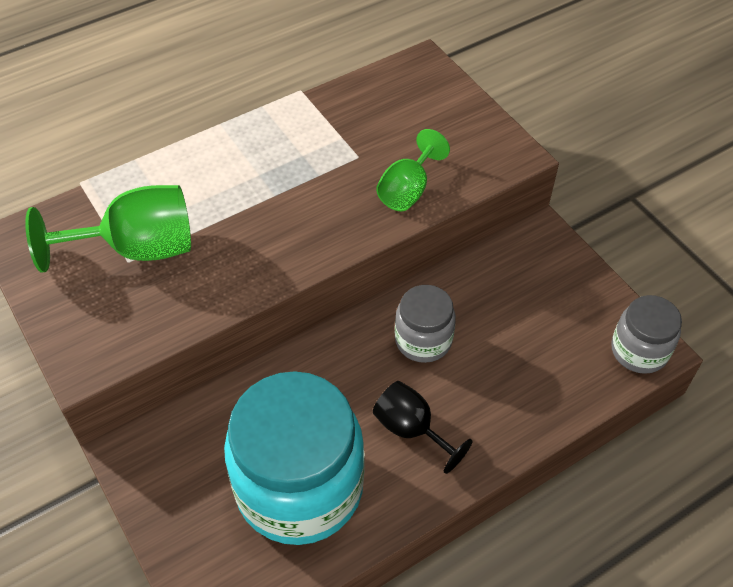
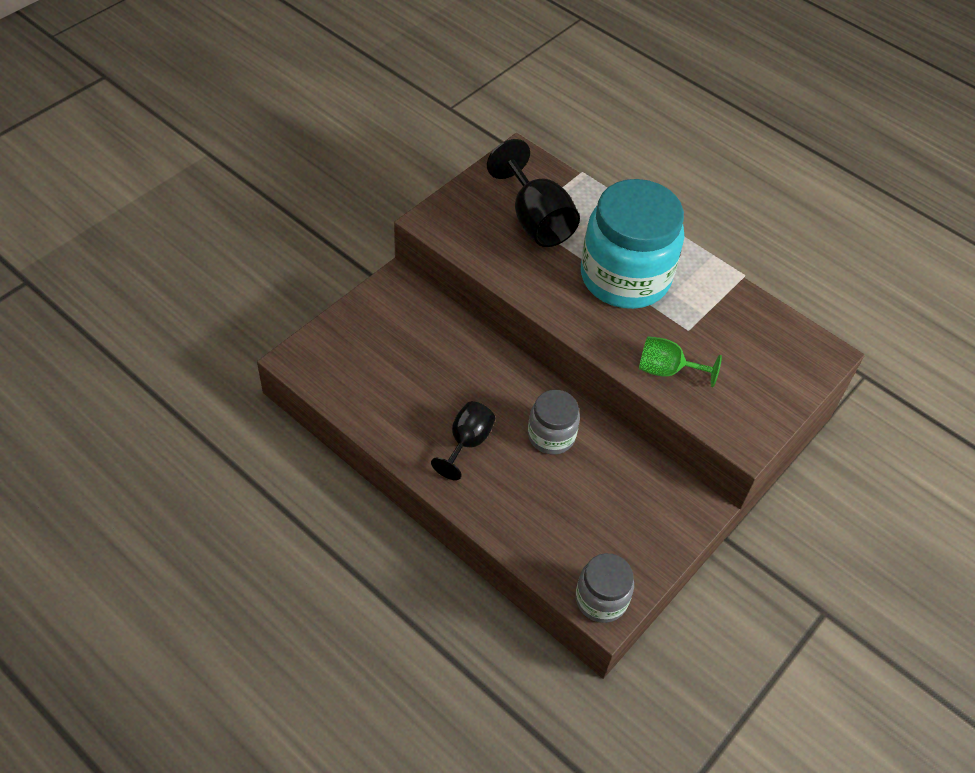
camera: 70 degrees right, 0 degrees up
green goblet [25,185,191,273] -> black goblet [487,139,580,247]
turquoise jar [224,371,364,545] -> turquoise jar moved to [581,179,684,309]

